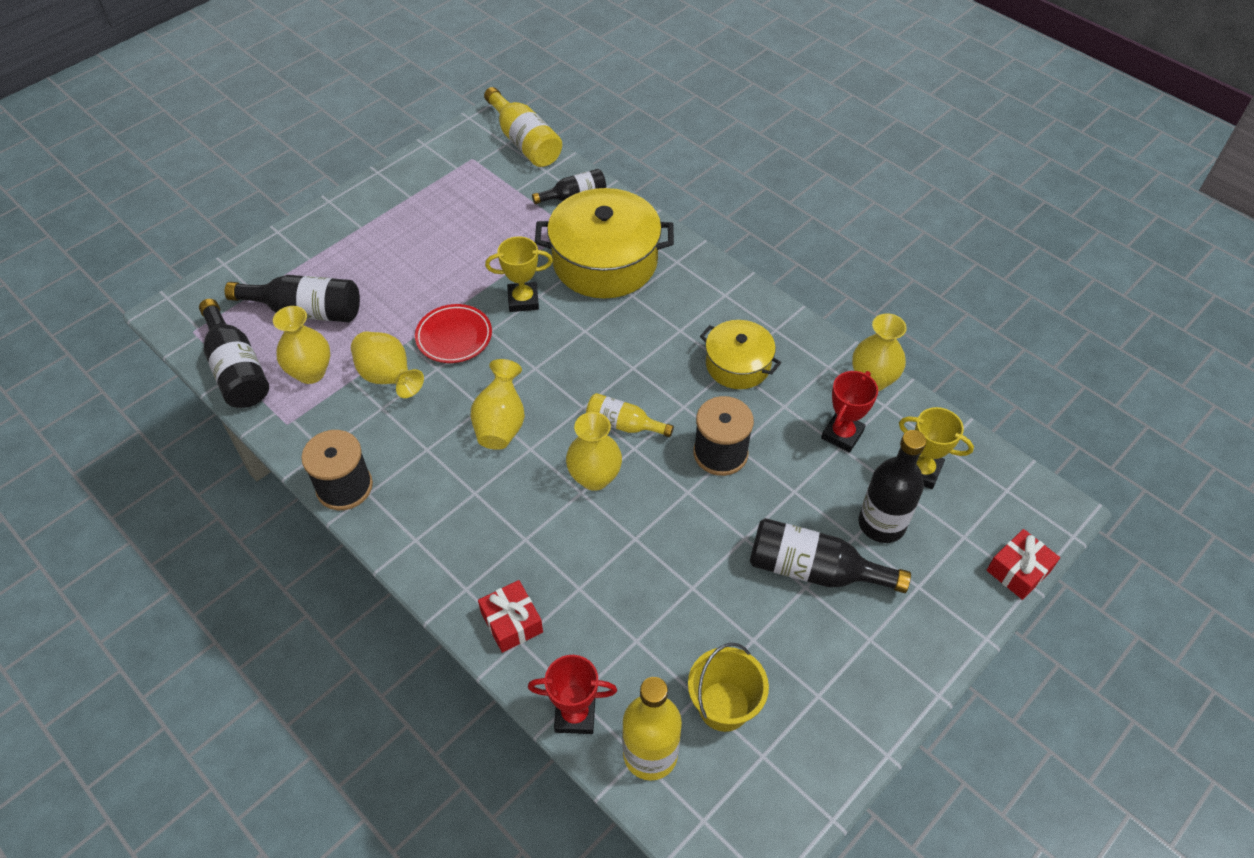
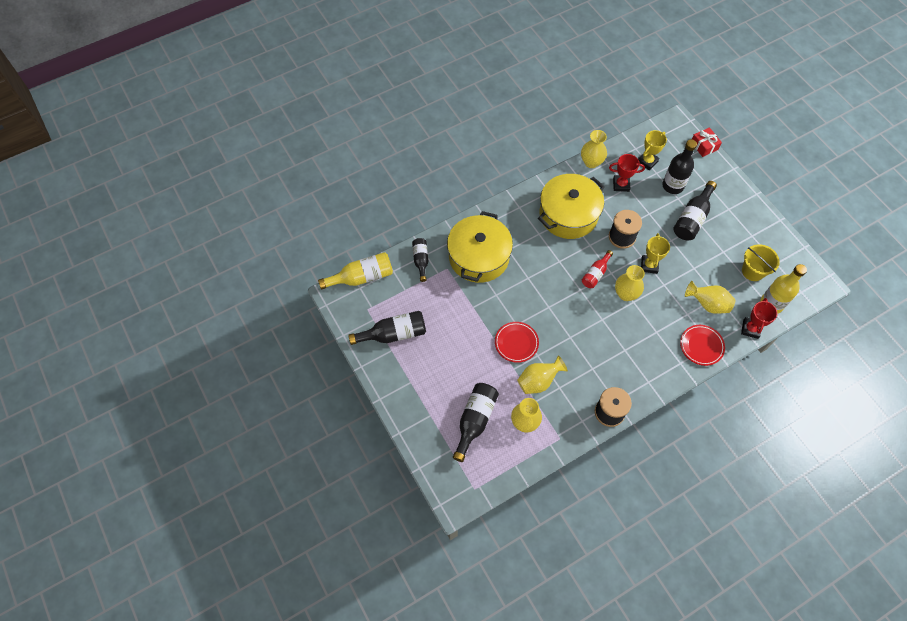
camera: 75 degrees left, 10 degrees up
black bottle [199,299,269,408] -> black bottle moved to [348,311,426,345]
yellow vase [471,359,525,450] -> yellow vase moved to [685,281,735,314]
red gift [478,580,543,653] -> red plate [680,325,725,366]
yellow trophy [485,237,553,312] -> yellow trophy moved to [641,233,670,274]
yellow bottle [586,393,674,437] -> red bottle [582,250,613,288]
yellow pot [700,320,781,389] -> yellow pot [538,174,605,239], size x1.74
red trophy [821,371,878,453] -> red trophy turned 45 degrees counterclockwise [609,154,645,192]

